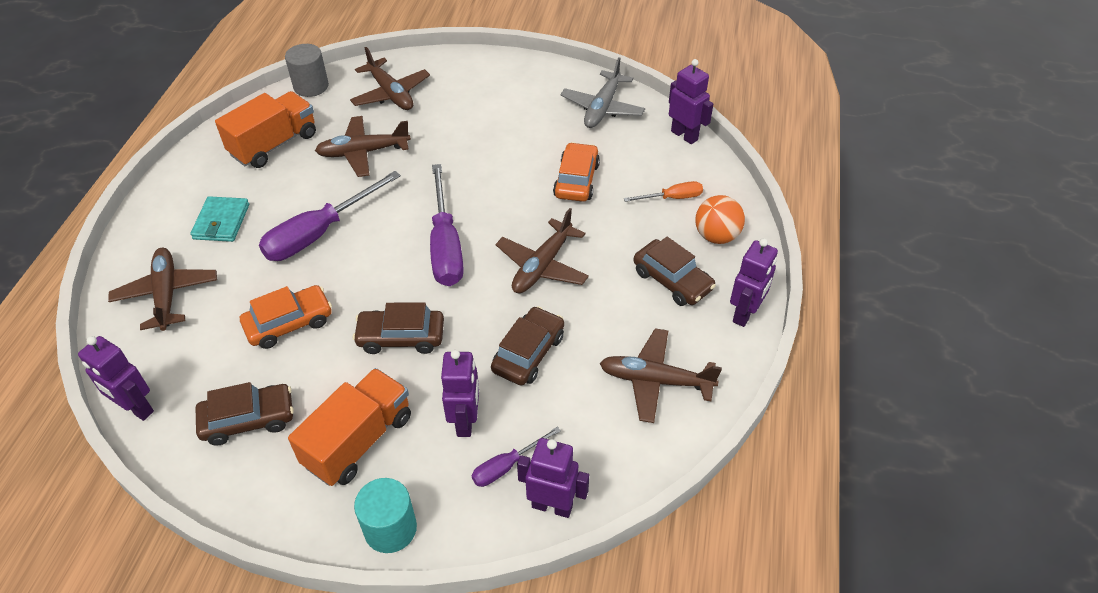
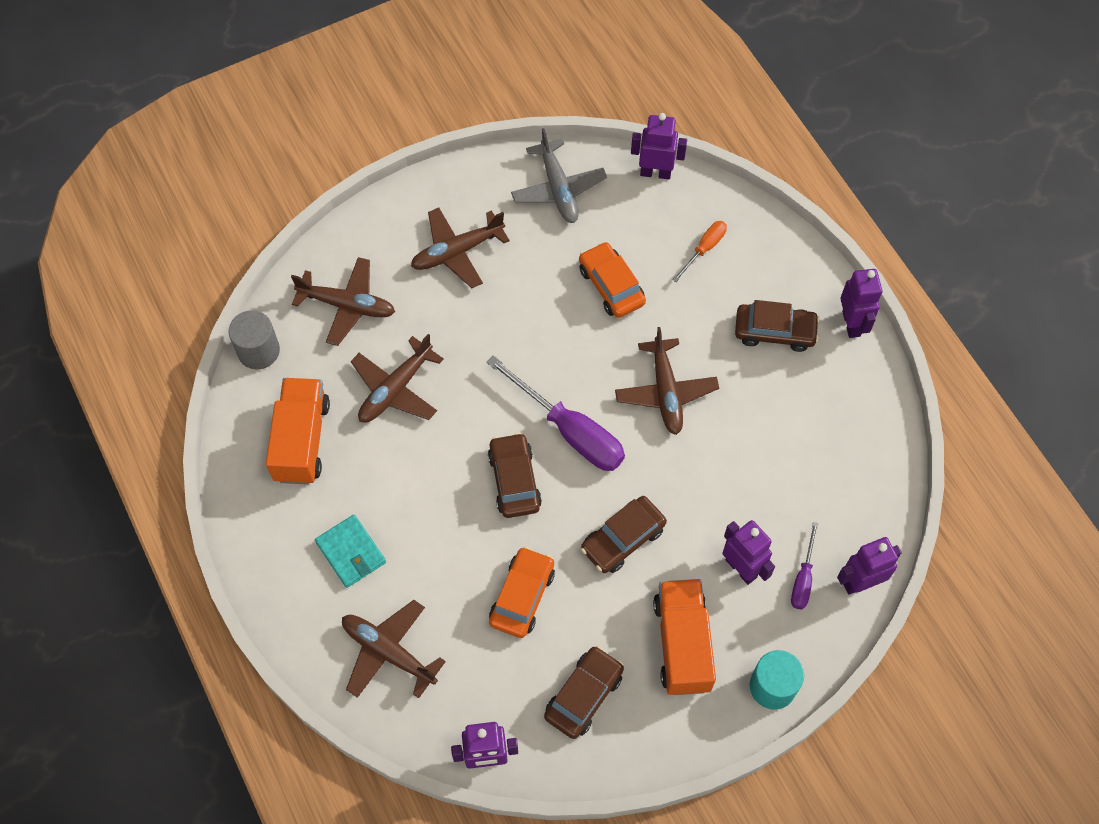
camera: 40 degrees left, 15 degrees up
purple screwdriver [259,171,401,261] -> none
brown car [491,306,564,386] -> brown car moved to [488,433,542,518]
brown plane [600,328,722,423] -> brown plane moved to [411,208,510,288]
orange ball [695,195,745,244] -> none

